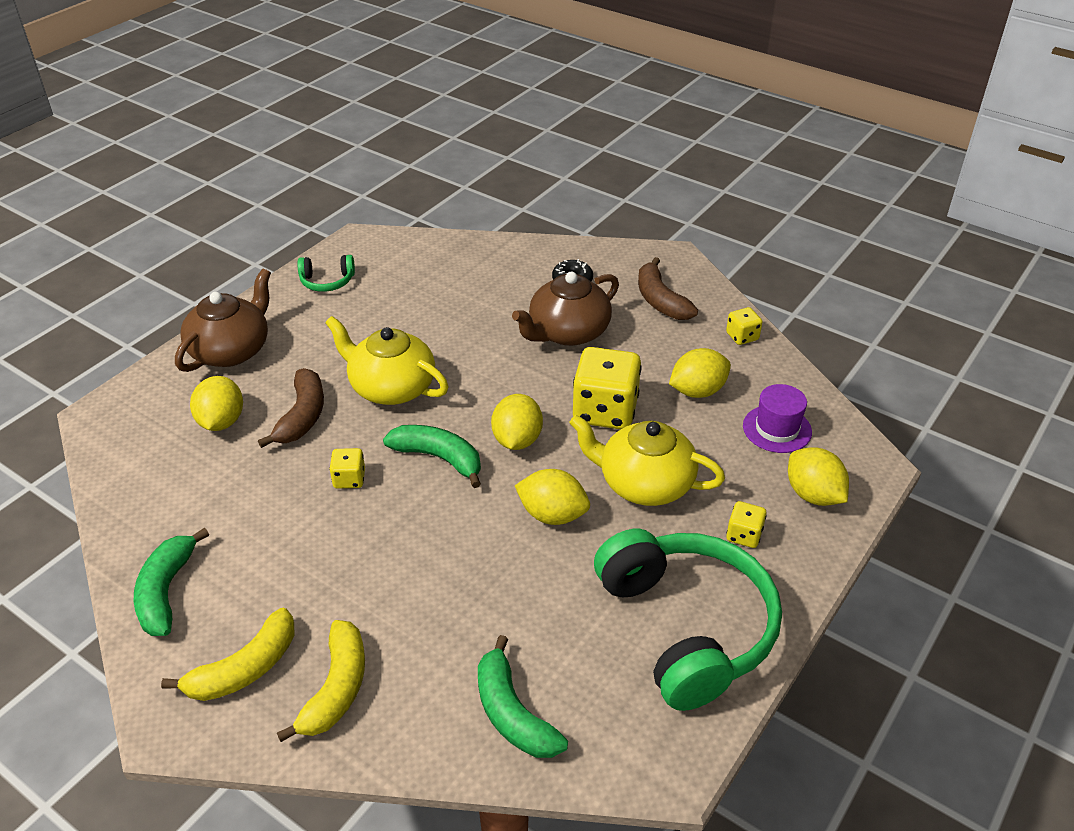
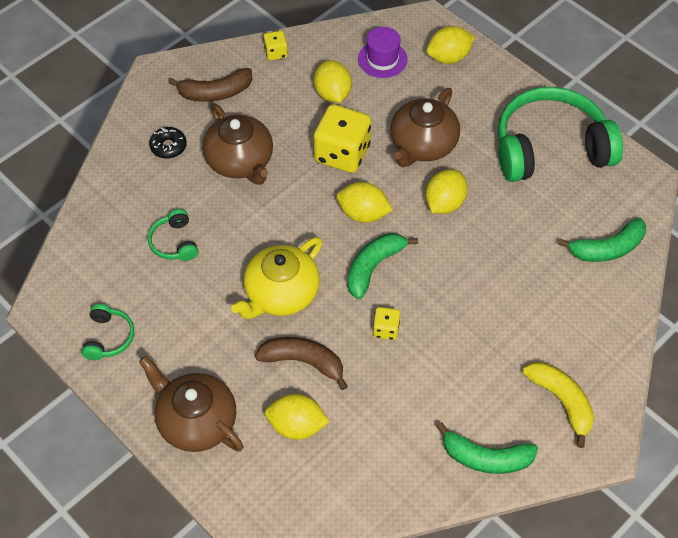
camera: 80 degrees left, 15 degrees up
yellow banana [277,620,365,742] -> none
yellow teapot [569,415,725,506] -> brown teapot [390,88,460,167]
yellow dice [726,501,767,548] -> none
none -> green headphones [148,209,199,261]

